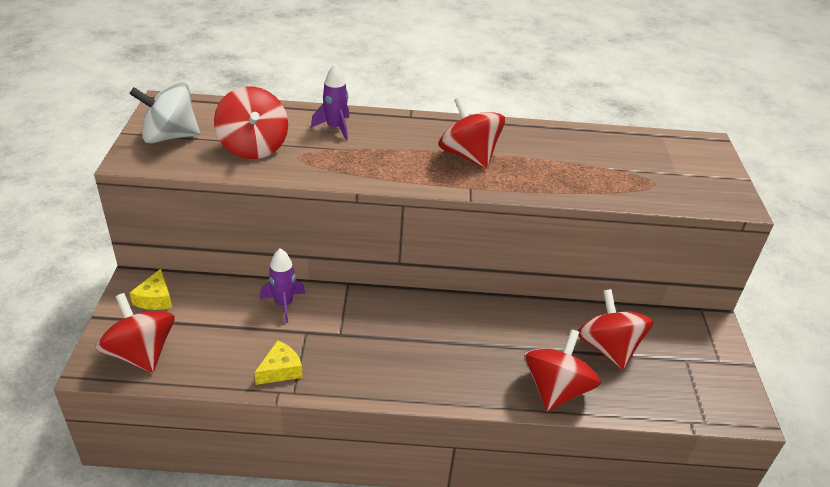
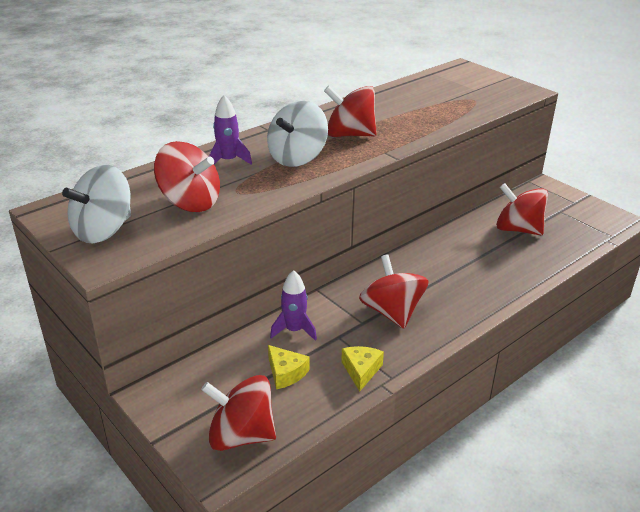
camera: 40 degrees left, 5 degrees down
yellow cheese [130,269,172,310] -> yellow cheese moved to [268,345,309,389]
red spinning top [524,329,601,412] -> red spinning top moved to [359,254,429,329]
none -> white spinning top [267,101,328,167]

